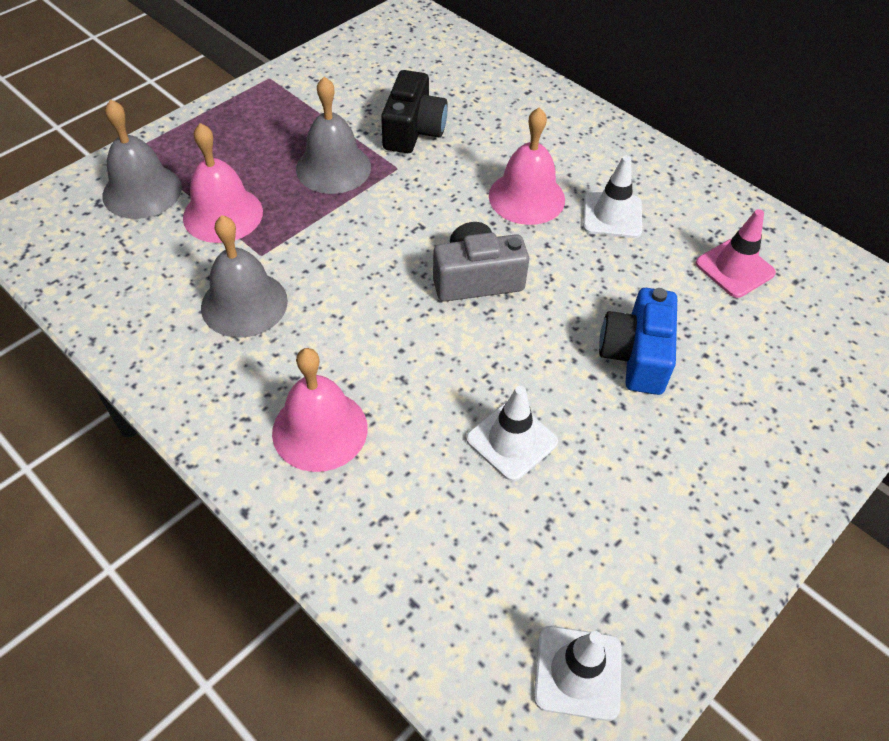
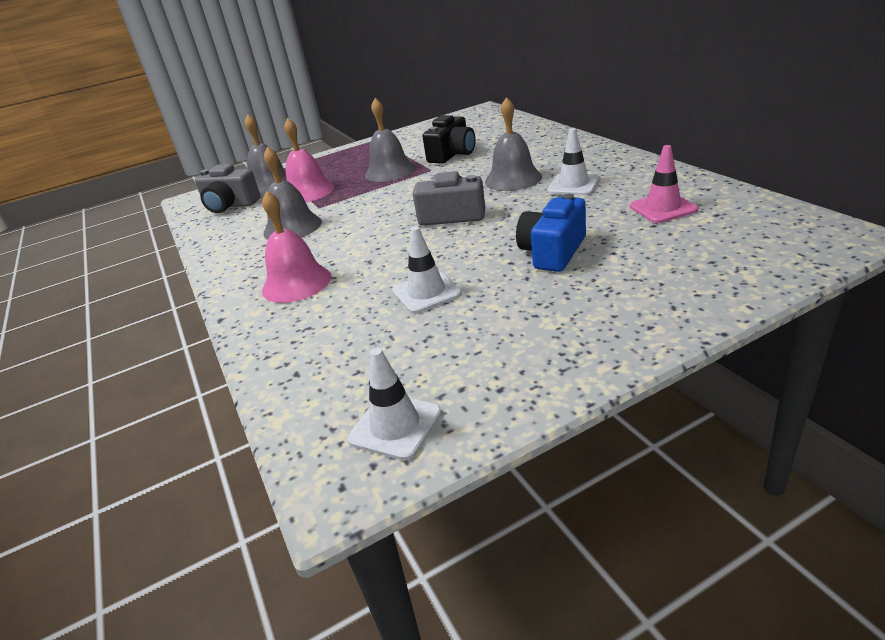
camera: 25 degrees right, 20 degrees down
pink bell [489,107,565,225] -> grey bell [485,97,542,191]
none -> grey camera [195,164,260,213]

